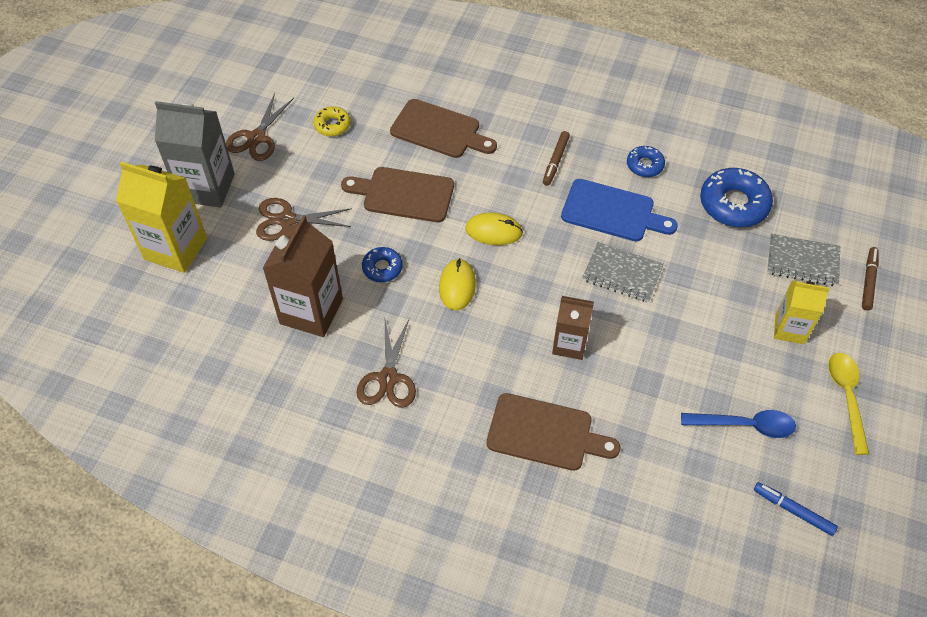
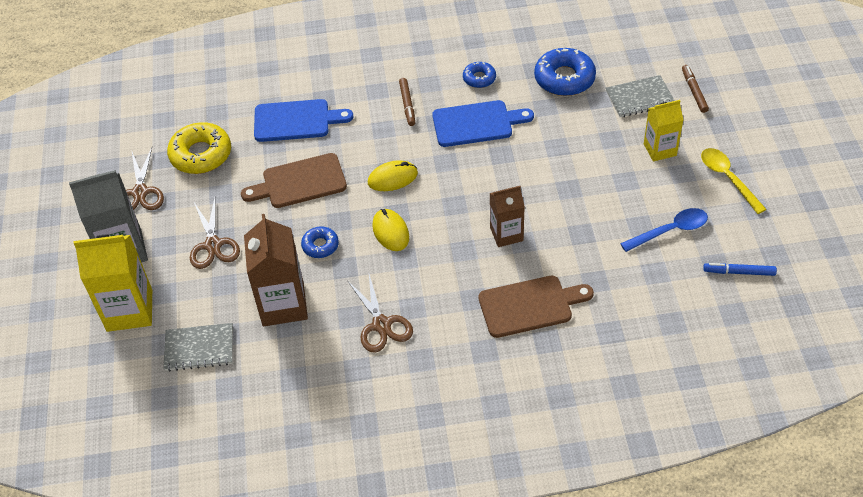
camera: 25 degrees left, 5 degrees down
brown scissors [256,198,352,241] -> brown scissors turned 75 degrees counterclockwise [190,198,240,269]
yellow donut [313,106,350,136] -> yellow donut [167,122,231,174], size x1.81
brown cutting board [390,99,497,158] -> blue cutting board [254,99,354,142]
grey notebook [582,242,664,302] -> grey notebook moved to [163,323,233,371]

